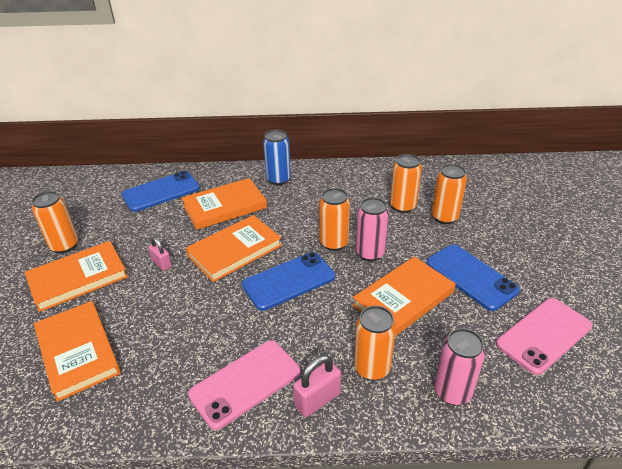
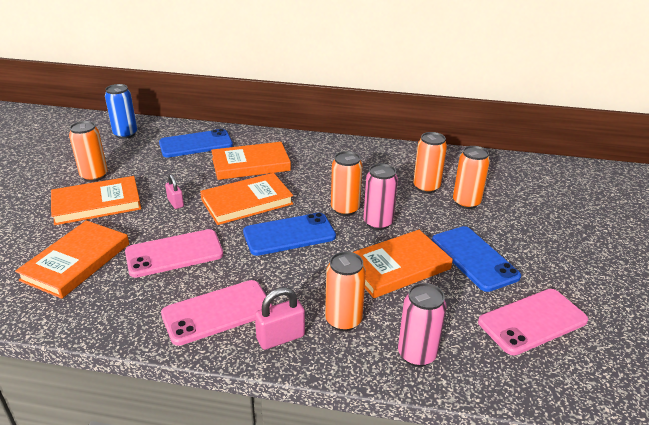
camera: 10 degrees right, 5 degrees down
orange book [34,301,121,402] -> orange book turned 45 degrees clockwise [15,220,129,299]
blue can [263,130,291,185] -> blue can moved to [105,84,137,139]
none -> pink phone [125,229,223,278]

